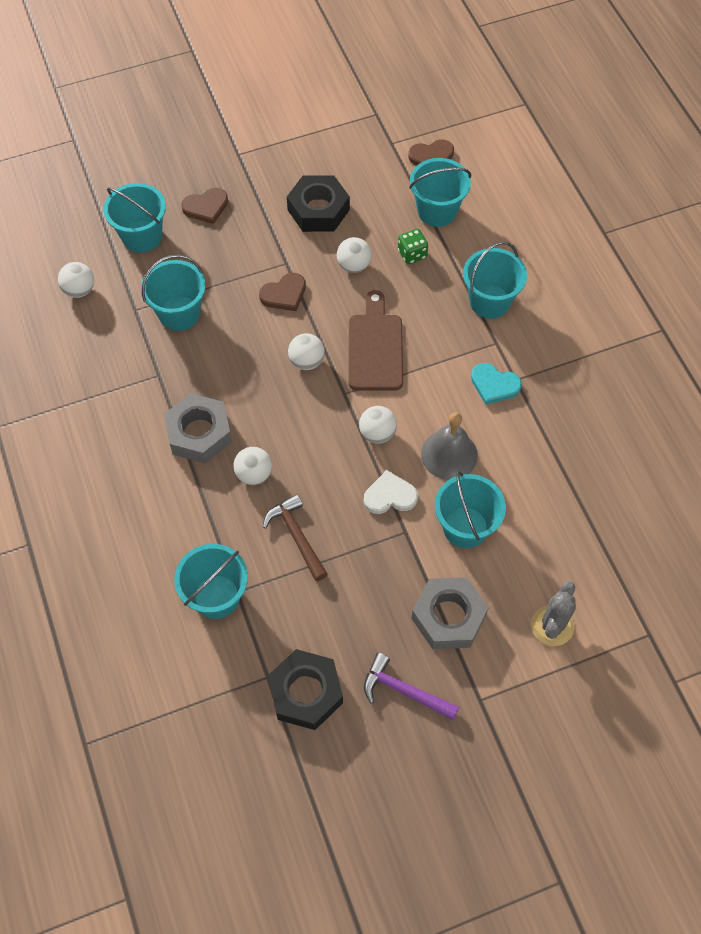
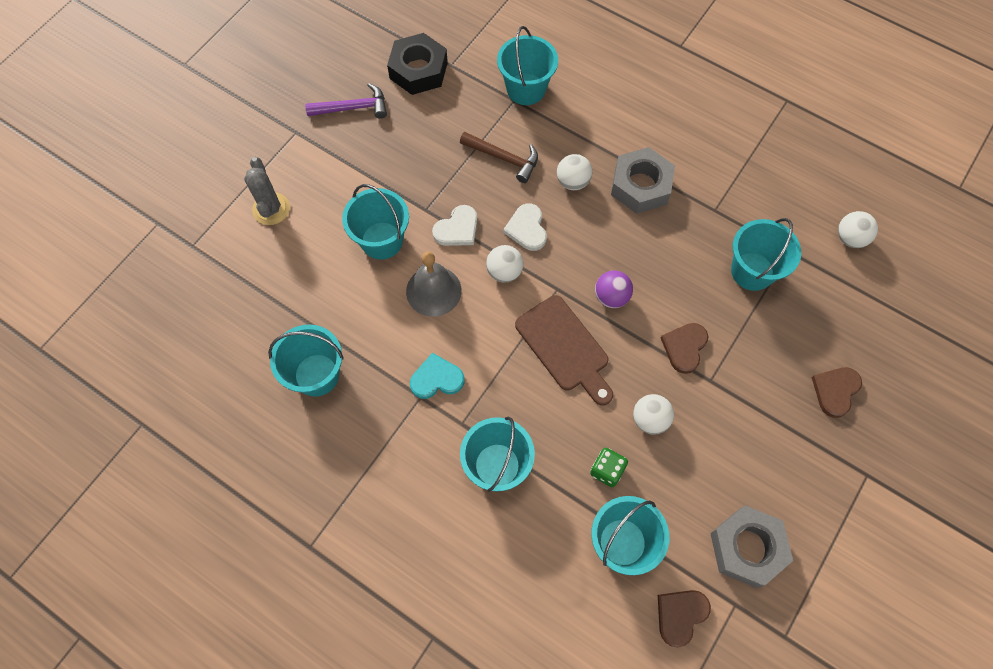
camera: 145 degrees right, 5 degrees up
turquoise bucket [104,183,166,253] -> turquoise bucket moved to [268,324,344,396]
black nut [287,175,350,232] -> none
white ball [288,333,325,370] -> purple ball [595,271,633,308]
grey nut [411,577,489,649] -> grey nut moved to [710,505,793,588]
none -> white heart [503,203,547,251]

